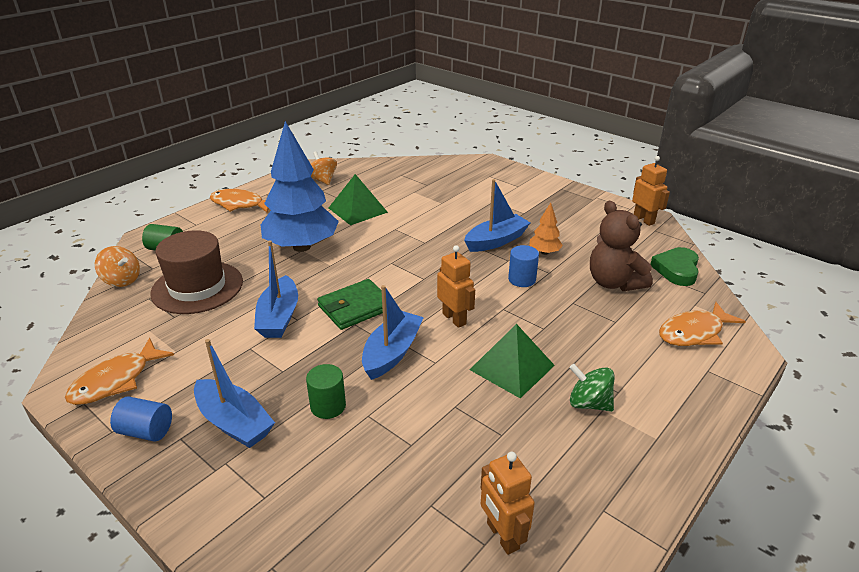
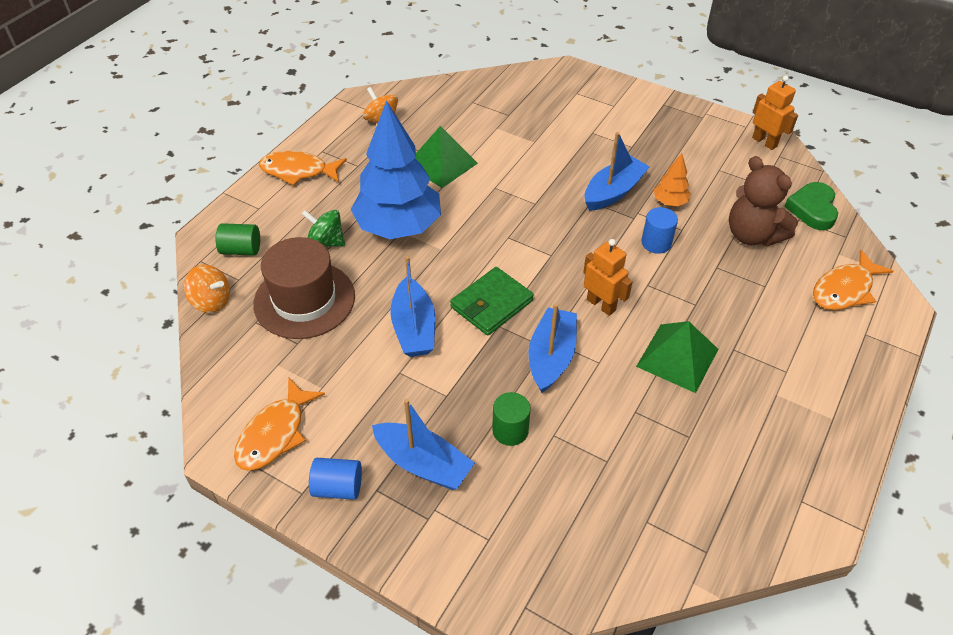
camera: 10 degrees left, 15 degrees up
orange robot [481,452,535,555] -> none
green spinning top [569,364,615,412] -> green spinning top moved to [302,210,345,246]

